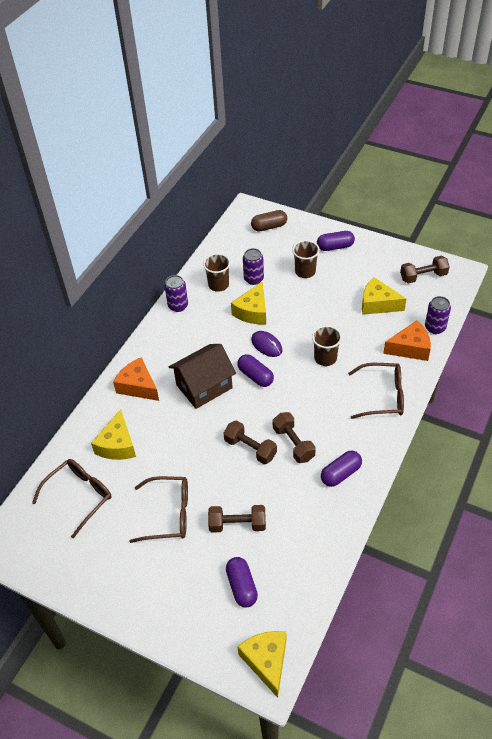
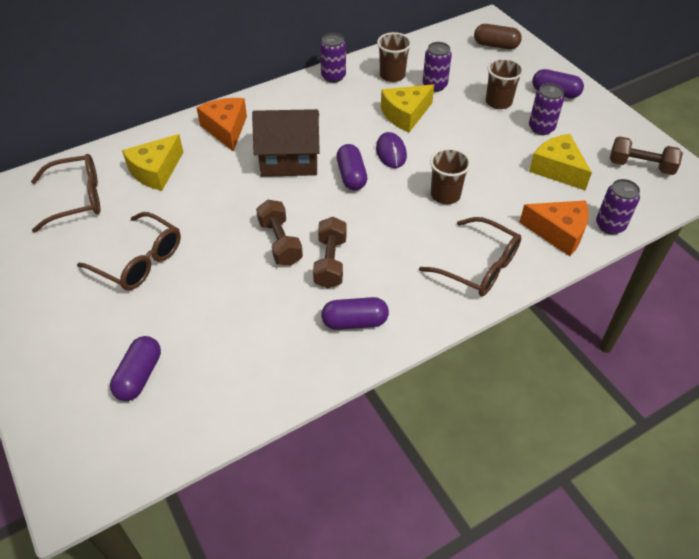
camera: 30 degrees right, 0 degrees up
brown dumbbell [208,505,266,533] -> none
yellow cheese [237,631,286,698] -> none
none -> purple can [529,83,564,135]

